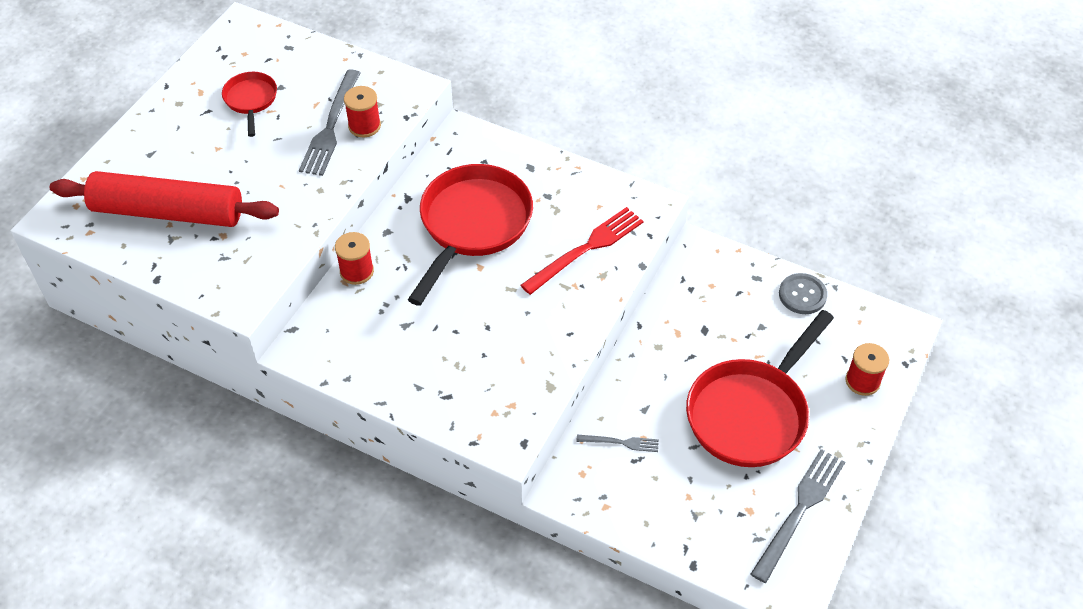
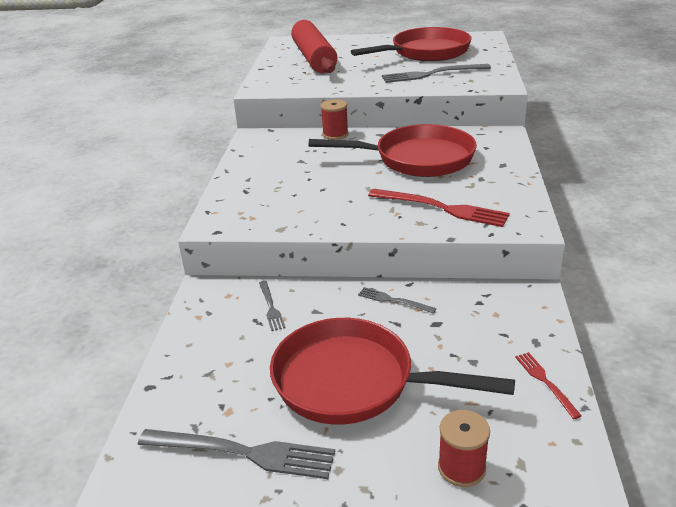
camera: 70 degrees right, 20 degrees down
red pan [222,72,277,137] -> red pan [351,27,472,61], size x1.99
red spool [344,86,381,137] -> none
grey button [779,273,827,314] -> red fork [515,352,582,419]
none -> grey fork [358,287,437,314]

